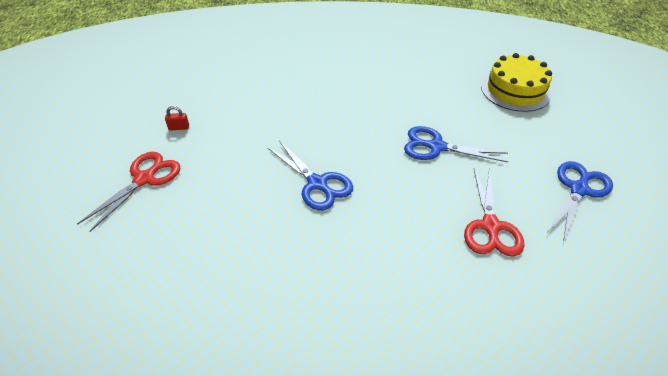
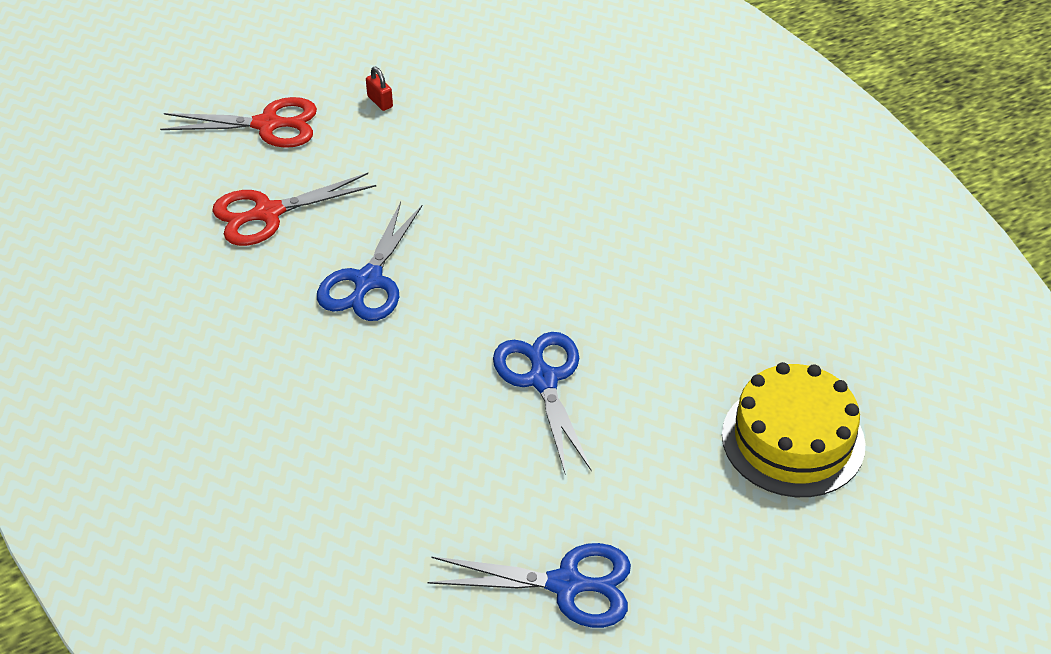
camera: 60 degrees right, 0 degrees up
red scissors [464,168,524,256] -> red scissors moved to [212,173,376,246]

